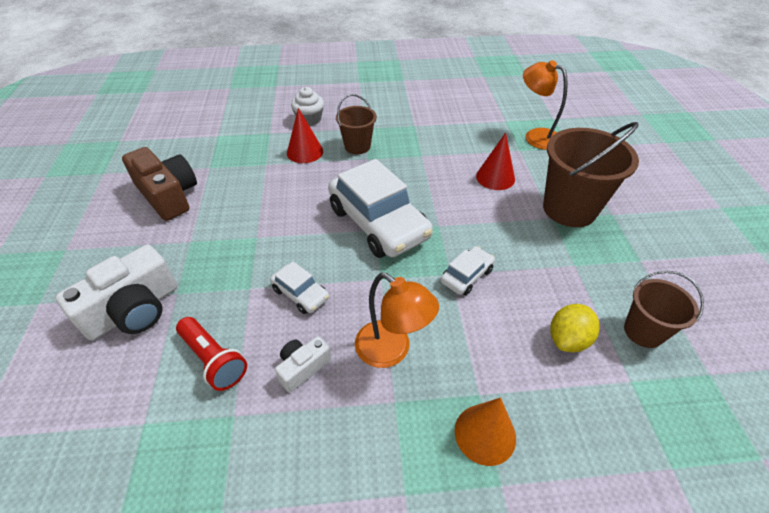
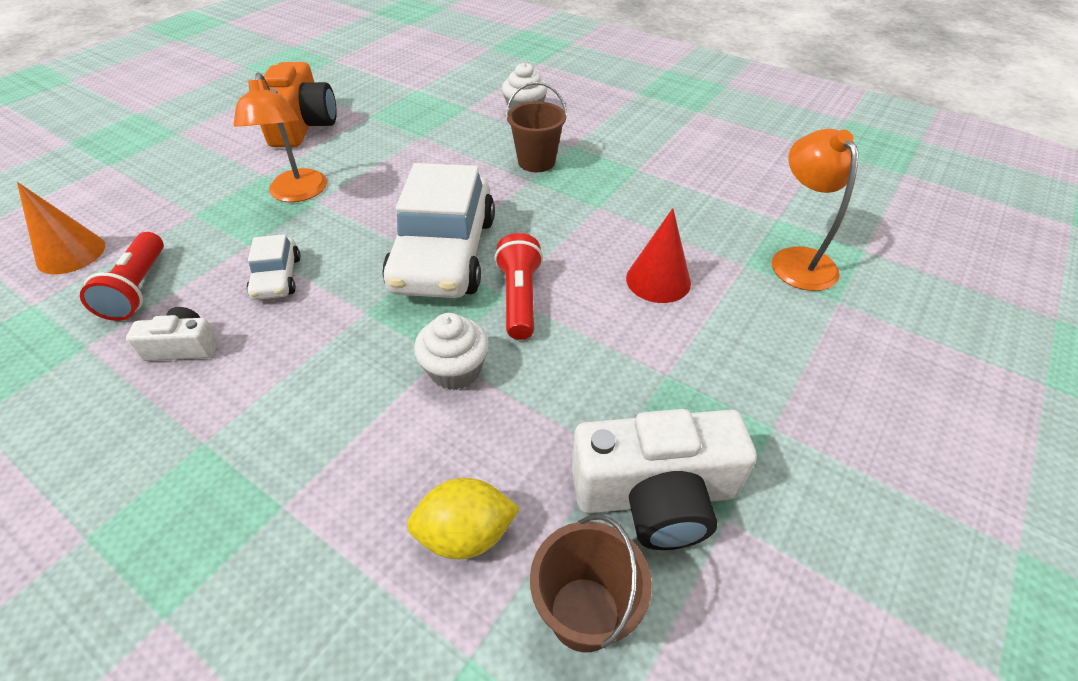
camera: 40 degrees right, 0 degrees up
white camera [55,245,177,340] -> white camera moved to [572,409,757,550]
brown camera [122,147,197,221] -> orange camera [260,62,337,147]
red cone [287,108,323,163] -> none
orange lamp [355,273,439,368] -> orange lamp moved to [234,73,327,202]
white car [440,246,495,295] -> white cupcake [414,313,489,390]
orange cone [455,398,516,466] -> orange cone moved to [17,182,105,274]
brown bucket [543,122,639,227] -> none
none -> red flashlight [494,233,543,340]

